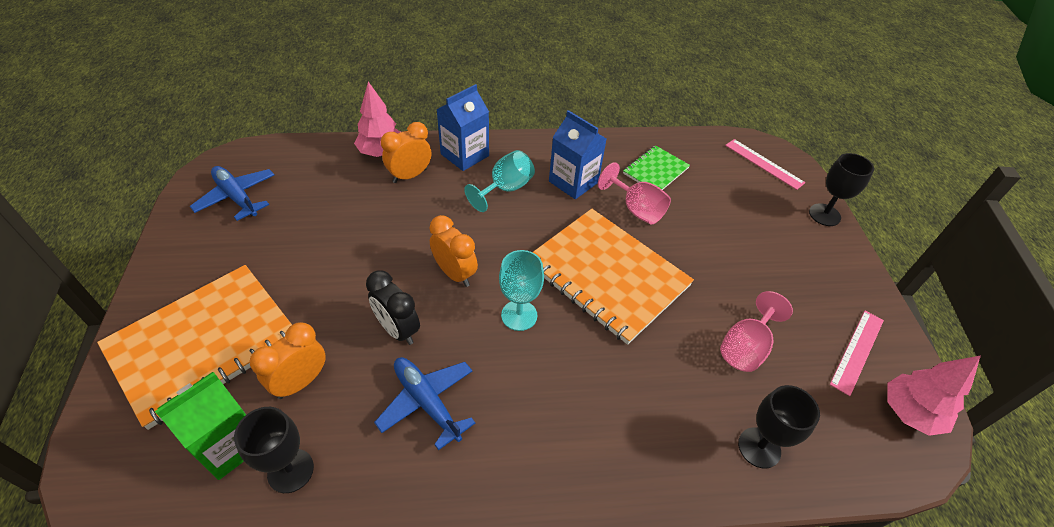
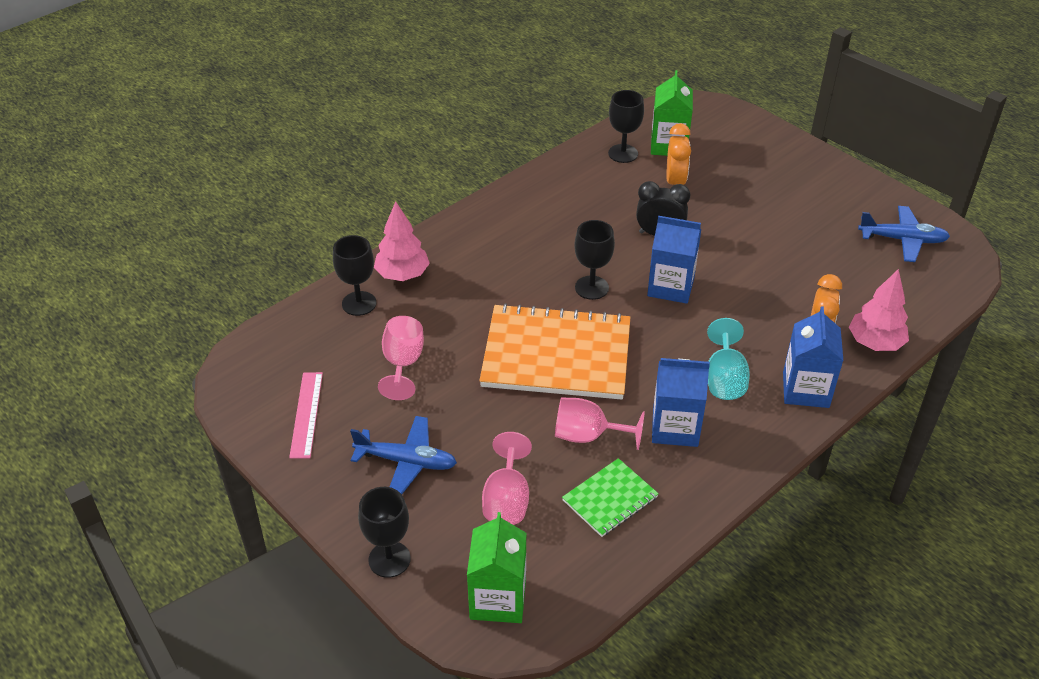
camera: 145 degrees right, 5 degrees down
orange notebook [97,265,292,430] -> none
blue plane [374,357,475,450] -> blue plane moved to [350,416,457,494]
orange clock [430,215,478,287] -> blue carton [647,216,701,304]
turquoise goblet [499,250,544,331] -> black goblet [574,220,615,300]
green notebook [623,145,690,190] -> green notebook turned 45 degrees clockwise [562,458,659,537]
pink ruler [725,139,806,190] -> green carton [467,512,526,623]
pink tree [887,356,981,436] -> pink tree moved to [374,201,430,281]
none -> pink goblet [482,432,532,525]

